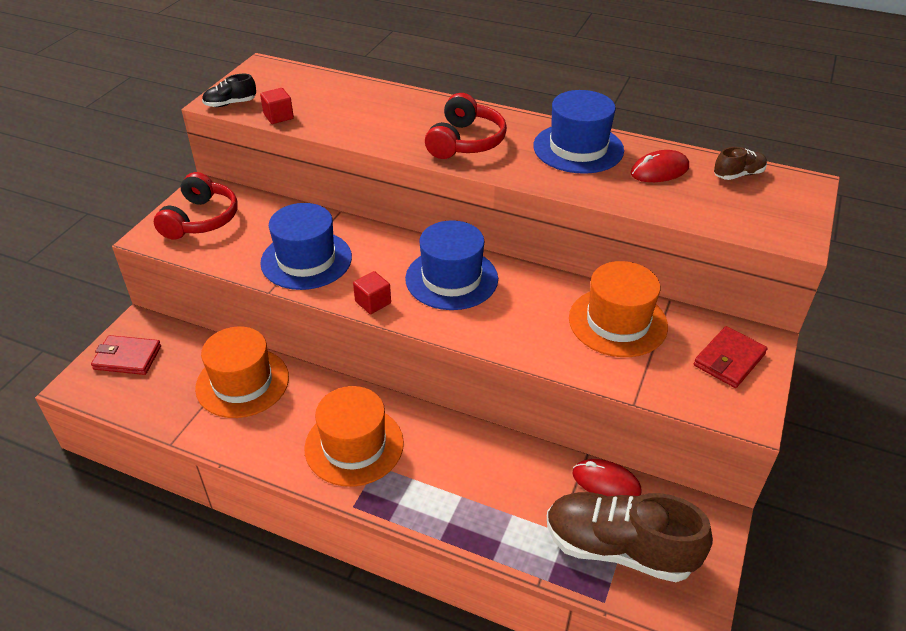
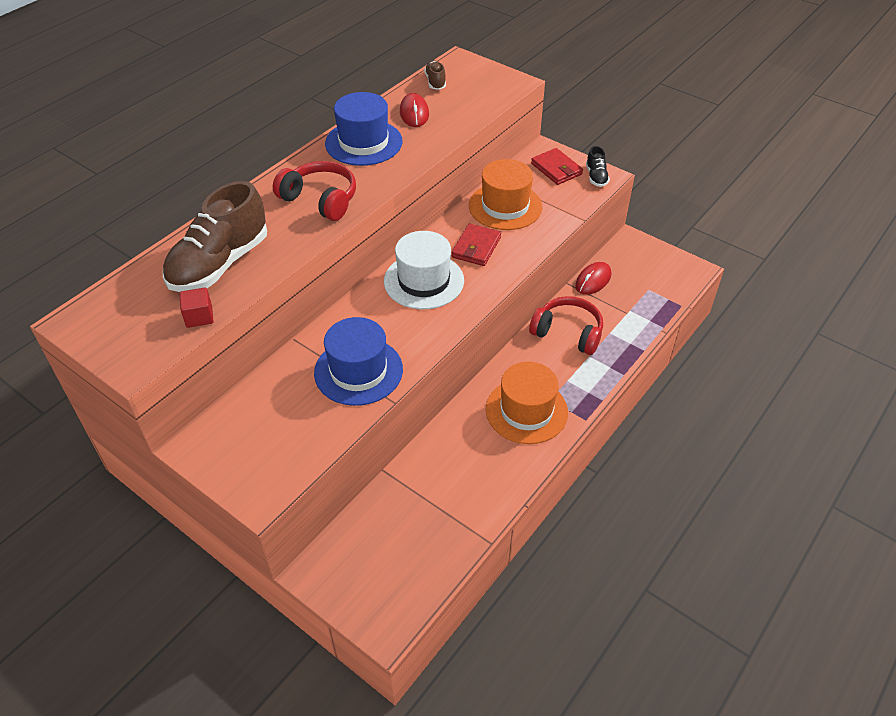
camera: 75 degrees left, 5 degrees up
red wallet [91,335,161,375] -> red wallet moved to [451,224,501,266]
red headphones [154,172,238,240] -> red headphones moved to [529,296,603,355]
orange hat [195,326,289,418] -> none
black shoe [202,74,256,107] -> black shoe moved to [586,146,610,187]
red cube [353,271,391,314] -> none
blue hat [405,220,498,310] -> white hat [384,231,464,309]
brown shoe [547,492,713,582] -> brown shoe moved to [163,181,267,292]

